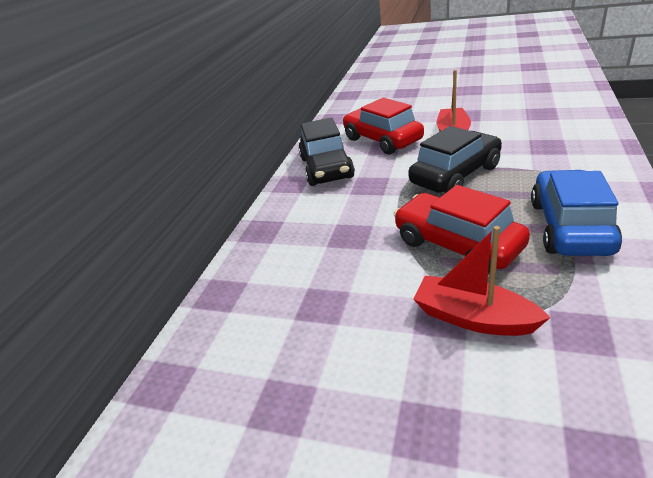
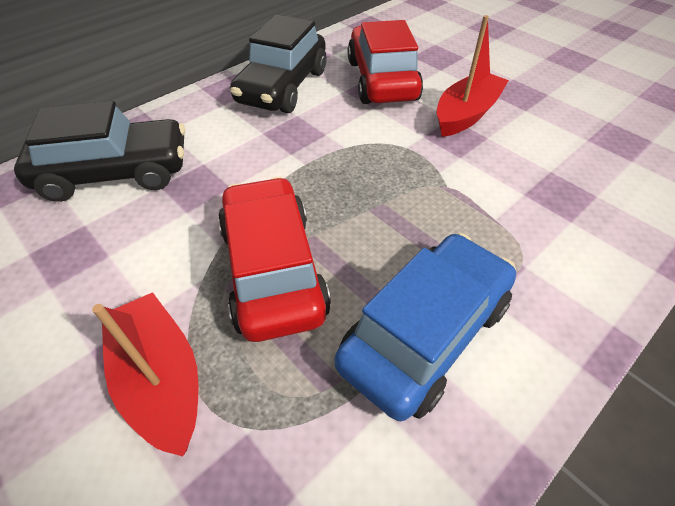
camera: 25 degrees right, 15 degrees up
black car [408,126,502,193] -> black car moved to [14,101,185,202]

